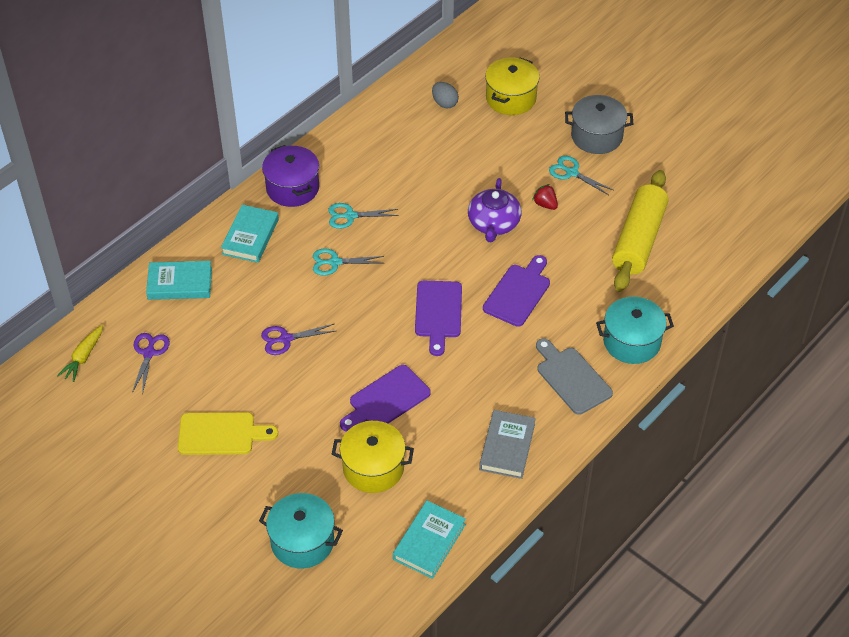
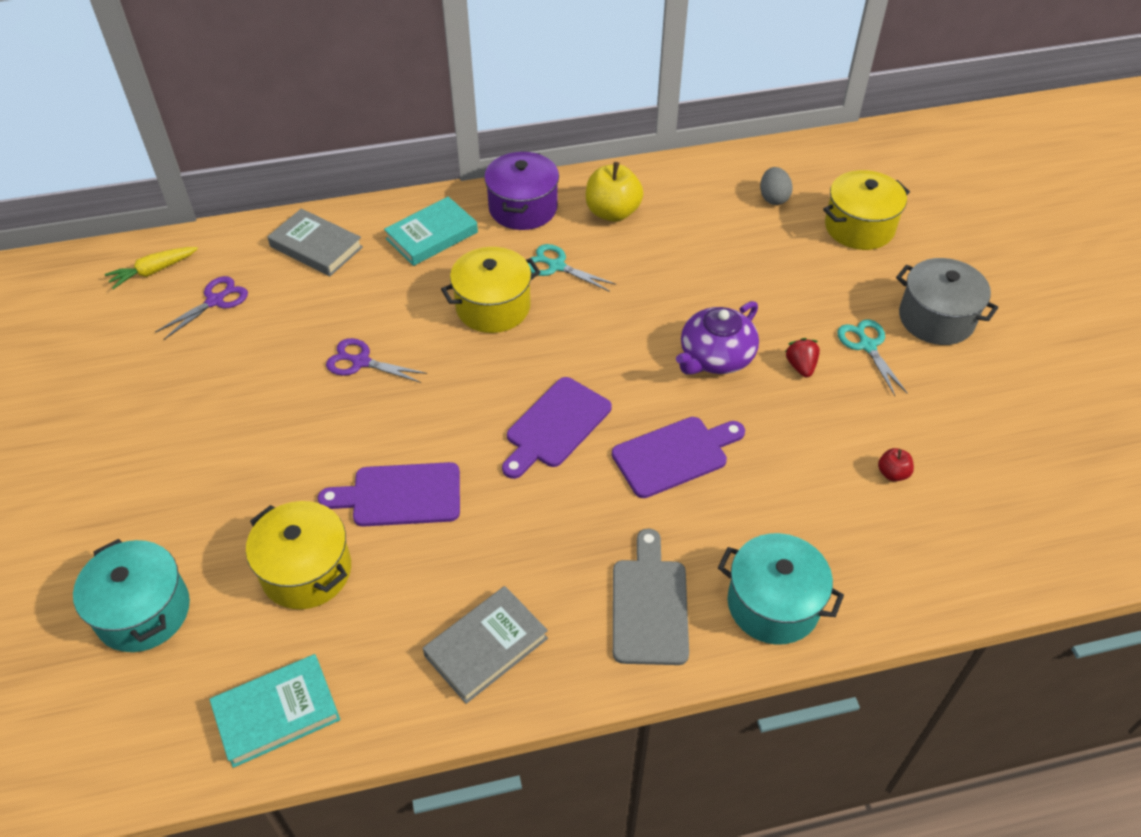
camera: 35 degrees right, 0 degrees up
turquoise book [146,261,212,300] -> grey book [267,208,363,276]
yellow cutting board [178,412,278,455] -> none
turquoise scissors [313,248,384,276] -> yellow pot [441,247,541,333]
yellow rolling pin [612,170,668,292] -> red apple [878,448,914,481]
none -> yellow apple [586,162,643,222]

